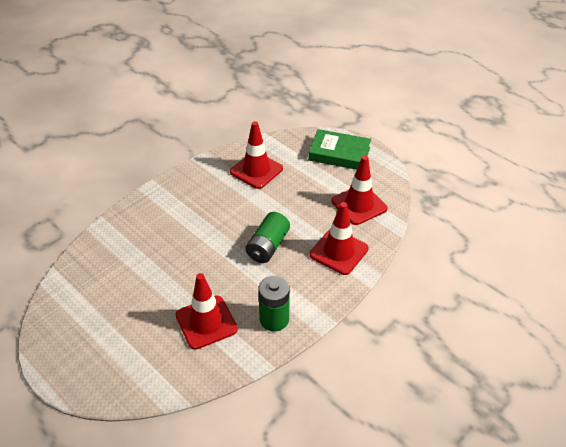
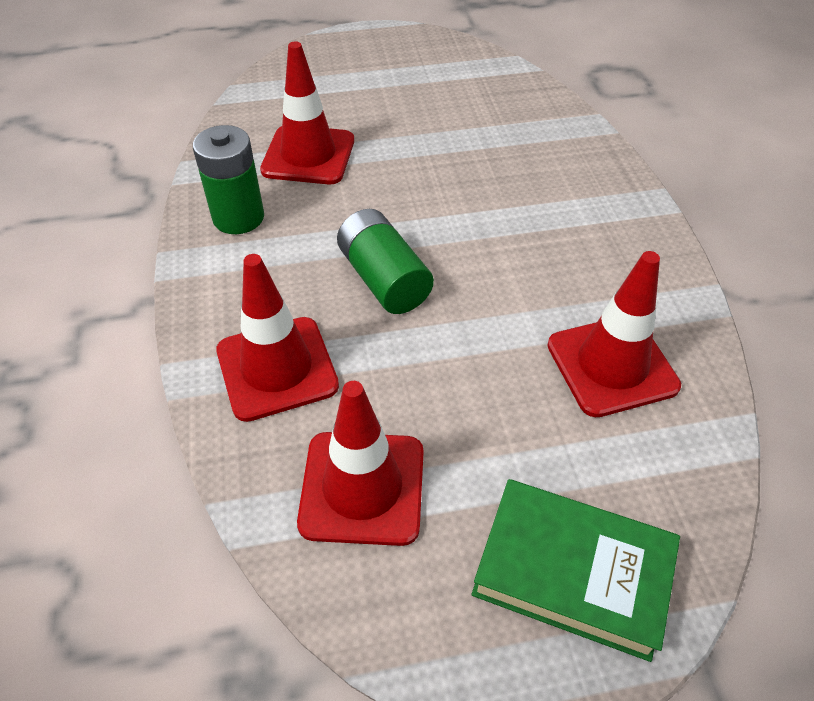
camera: 125 degrees right, 5 degrees up
green book [308,129,371,170] -> green book turned 60 degrees clockwise [472,479,680,662]

